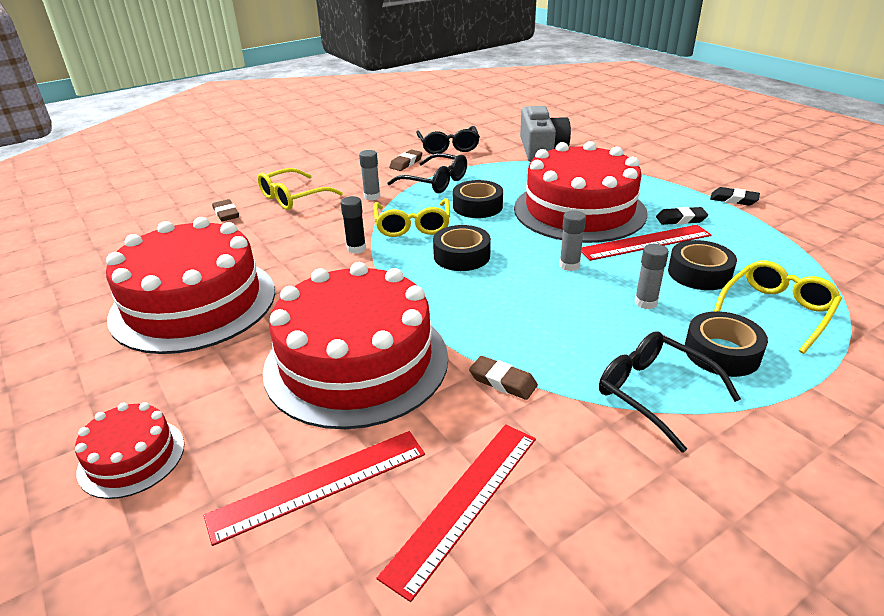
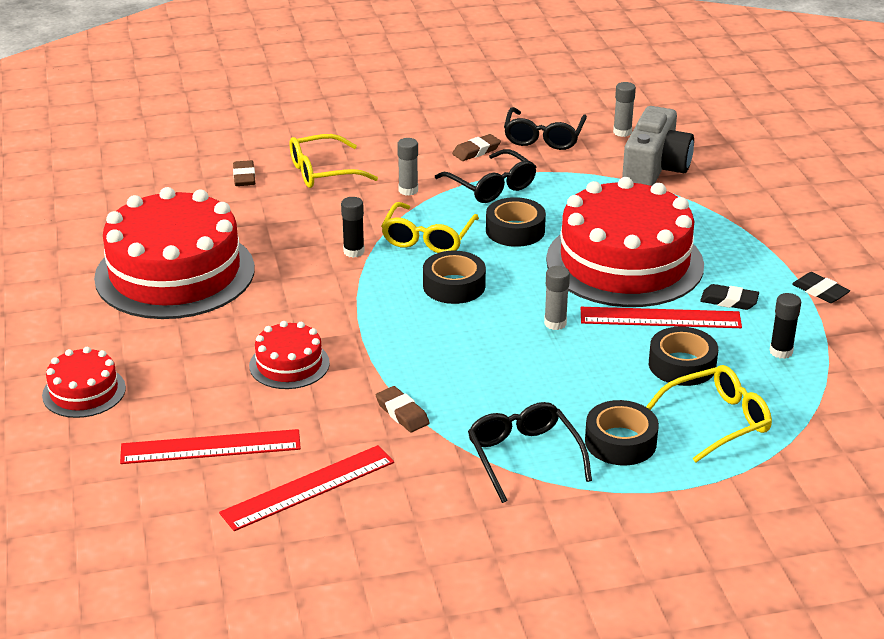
camera: 20 degrees right, 0 degrees up
red cake [263,262,448,429] -> red cake [249,321,330,389], size x0.47
grey glue stick [634,244,669,309] -> grey glue stick moved to [613,82,636,137]
none -> black glue stick [770,293,801,359]

